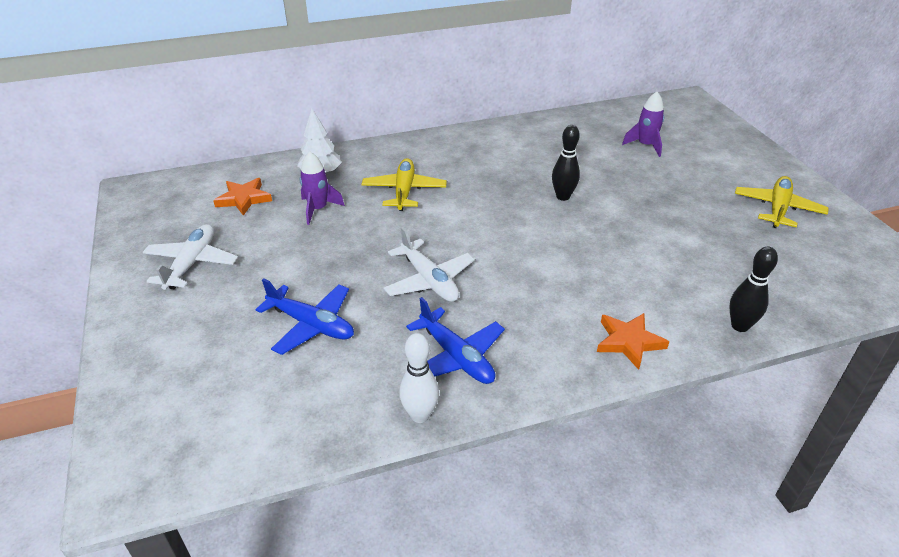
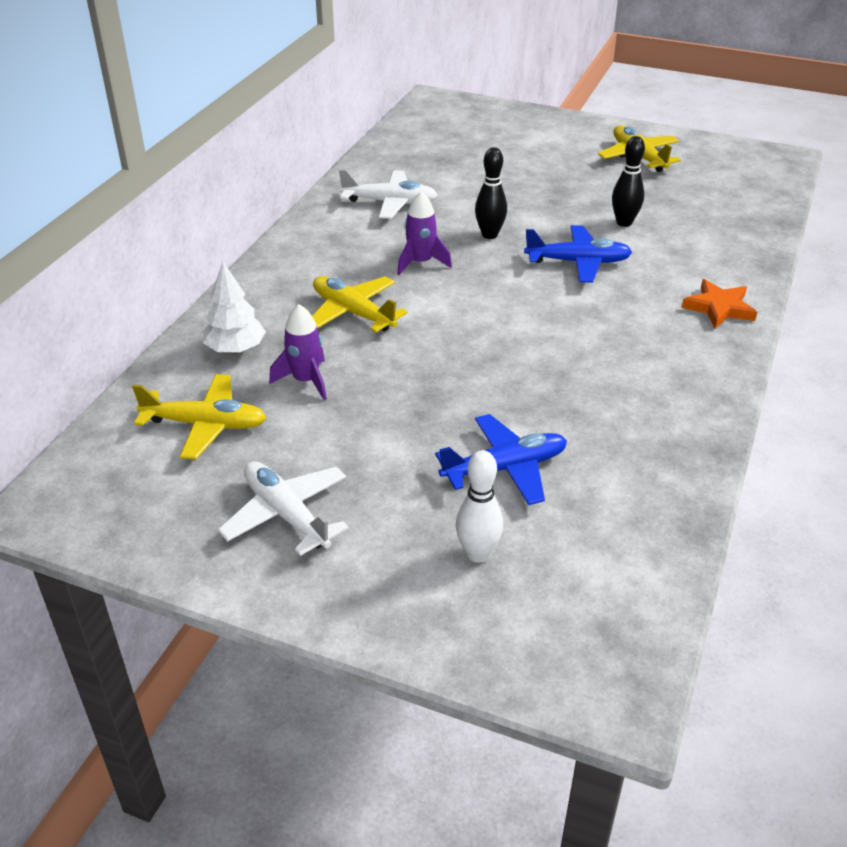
camera: 50 degrees left, 0 degrees up
orange star [213,178,272,216] -> yellow plane [132,374,267,459]
white plane [384,227,475,302] -> white plane moved to [339,169,438,219]
white bowling pin [399,333,439,423] -> white bowling pin moved to [456,450,503,563]
blue plane [406,297,505,384] -> blue plane moved to [524,225,632,282]
purple rocket [622,92,664,157] -> purple rocket moved to [397,191,452,275]
black bowling pin [730,246,778,332] -> black bowling pin moved to [612,136,645,227]

